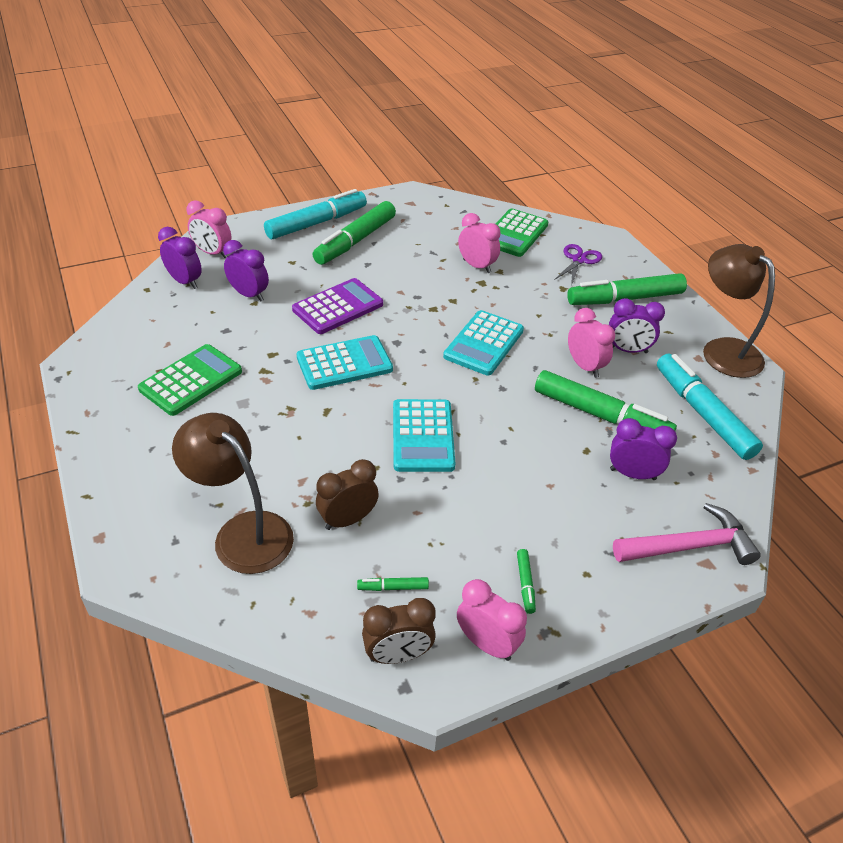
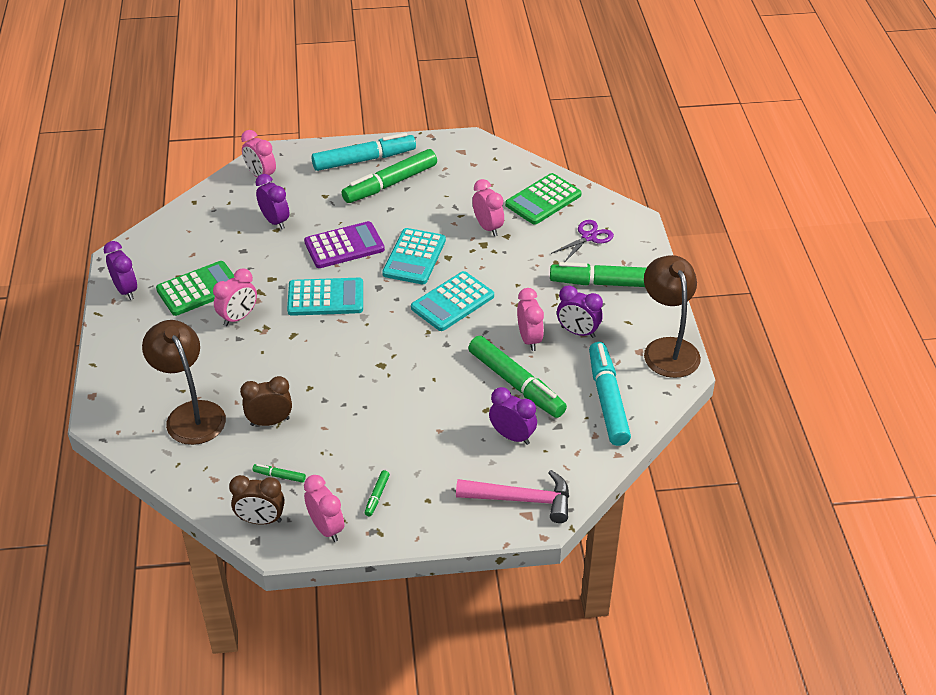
camera: 20 degrees right, 0 degrees up
purple clock [158,227,202,289] -> purple clock moved to [104,241,137,300]
turquoise calculator [393,399,456,472] -> turquoise calculator moved to [382,228,446,284]
none -> pink clock [213,268,257,326]

